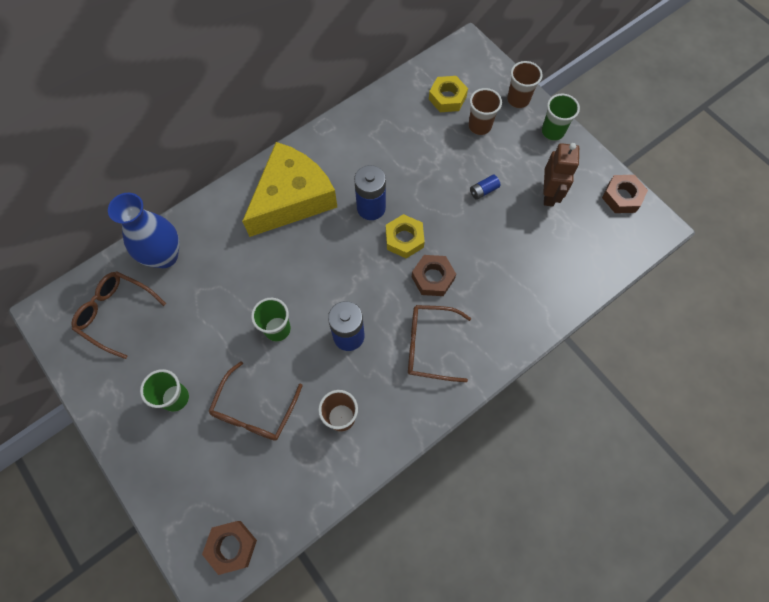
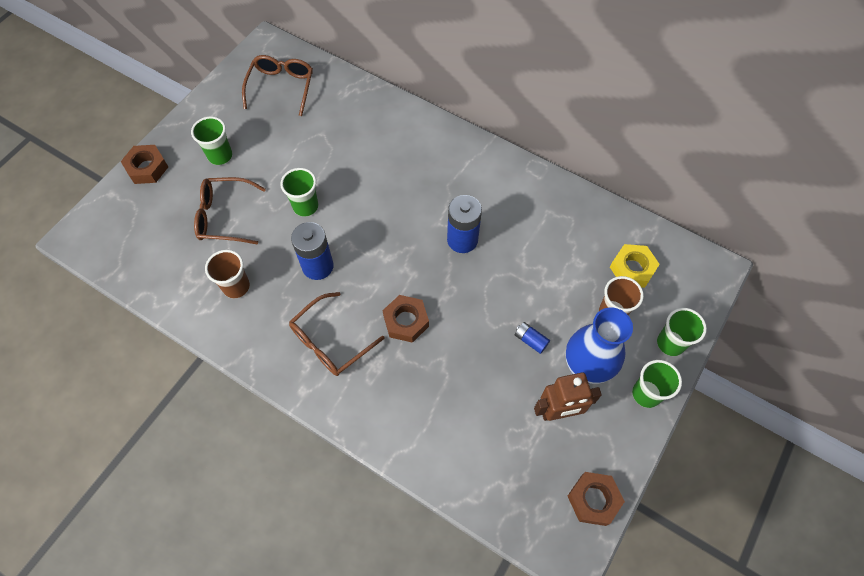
camera: 70 degrees right, 5 degrees down
blue vase [108,193,179,268] -> blue vase moved to [565,307,633,384]
brown nut [202,521,257,575] -> brown nut moved to [121,145,168,184]
yellow cheese [242,142,337,237] -> none
yellow nut [386,214,425,258] -> none
brown glasses [408,305,471,382] -> brown glasses turned 120 degrees counterclockwise [289,292,385,376]
brown cup [507,61,543,108] -> green cup [657,308,707,356]

